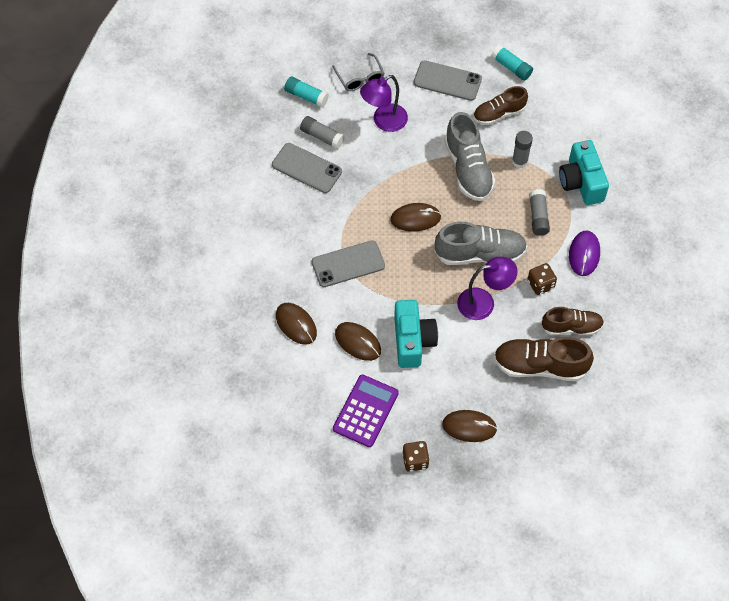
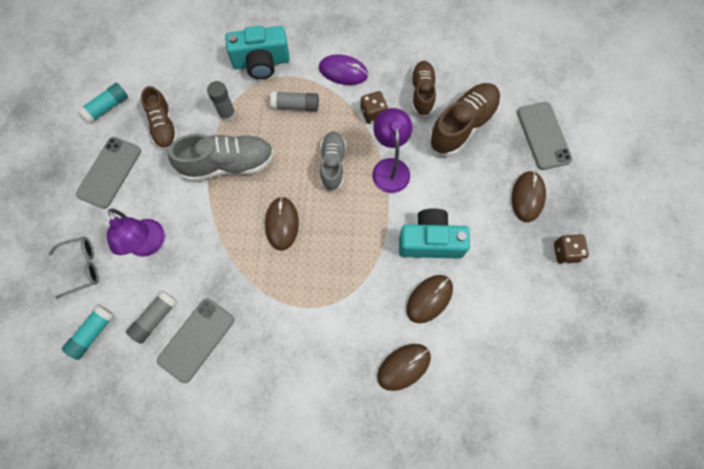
camera: 85 degrees left, 10 degrees up
grey phone [312,240,385,287] -> grey phone moved to [517,102,572,170]
purple calculator [333,374,399,447] -> none
grey shoe [435,222,527,265] -> grey shoe [320,131,346,192], size x0.66
brown shoe [494,337,594,381] -> brown shoe turned 150 degrees counterclockwise [429,83,501,156]

